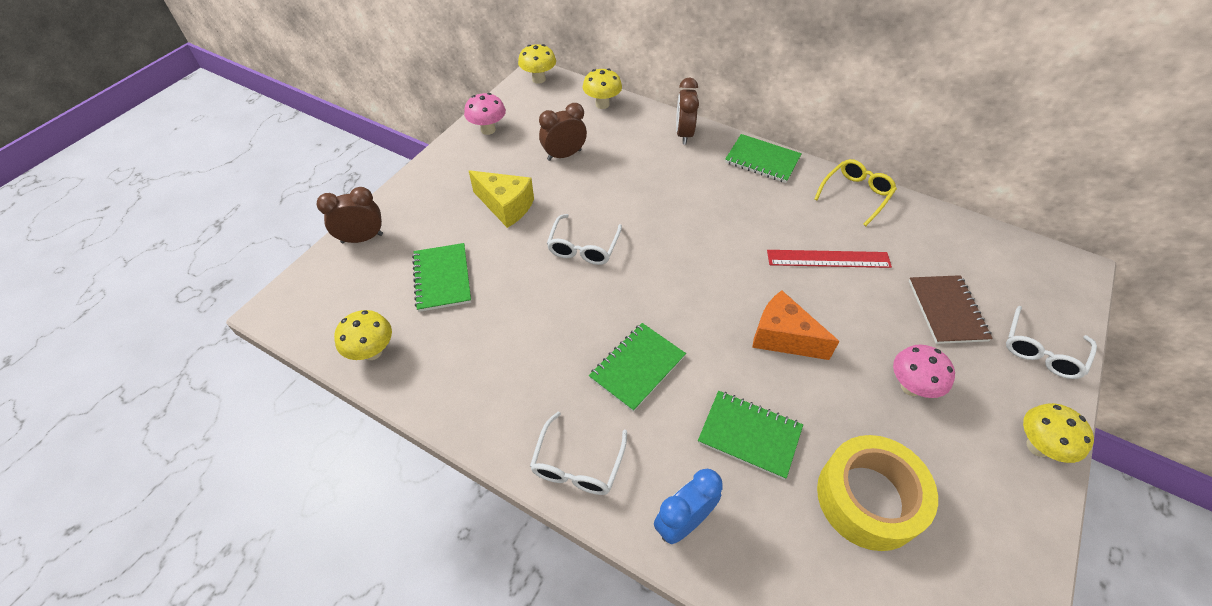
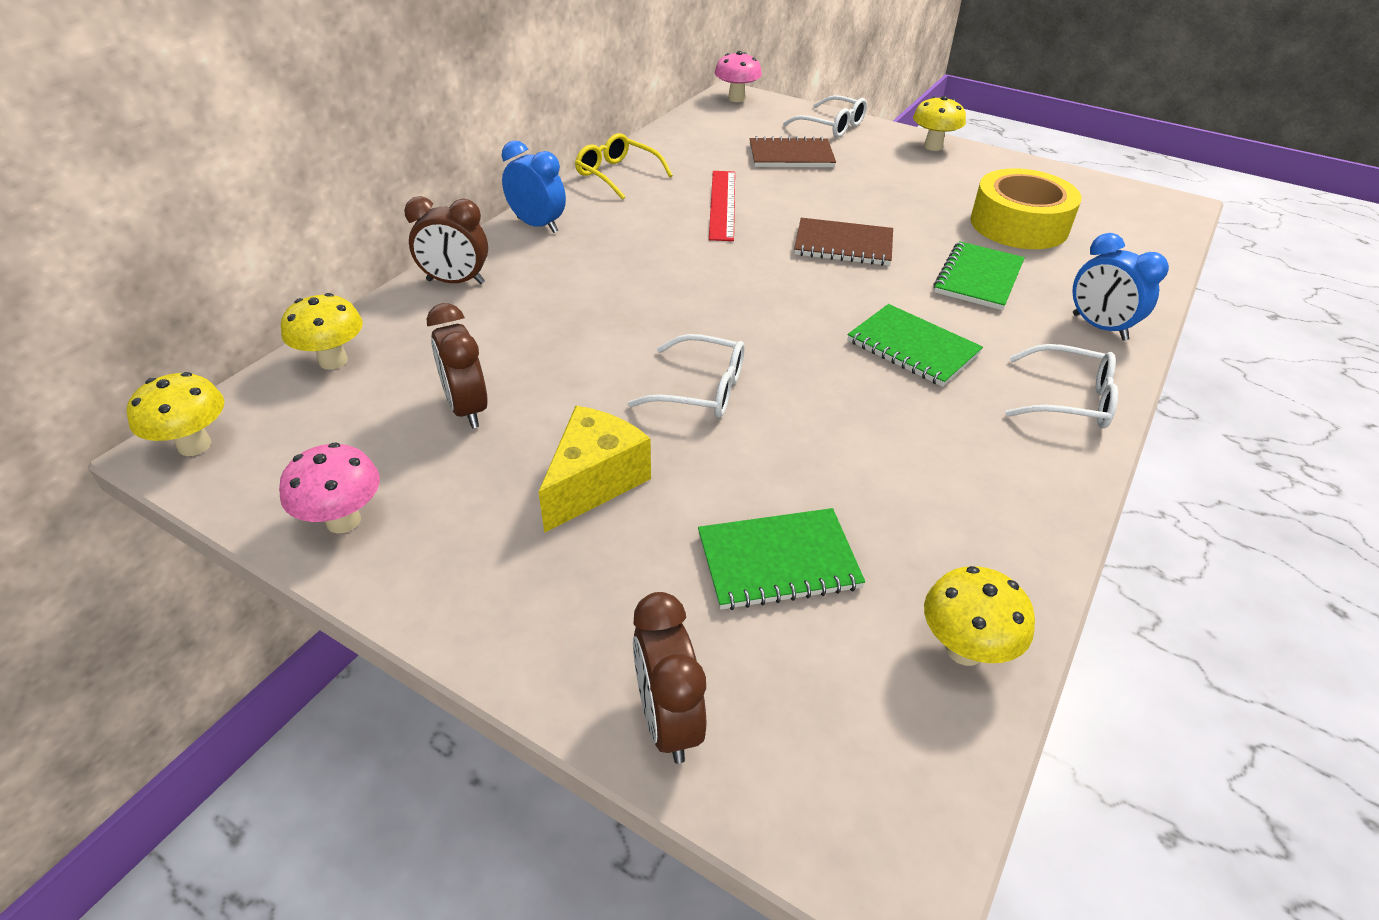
camera: 90 degrees left, 10 degrees down
green notebook [725,134,802,183] -> blue clock [502,140,566,233]
orange cheese [752,290,840,360] -> brown notebook [794,218,893,266]
pink mushroom [893,345,955,398] -> pink mushroom moved to [714,51,762,102]

